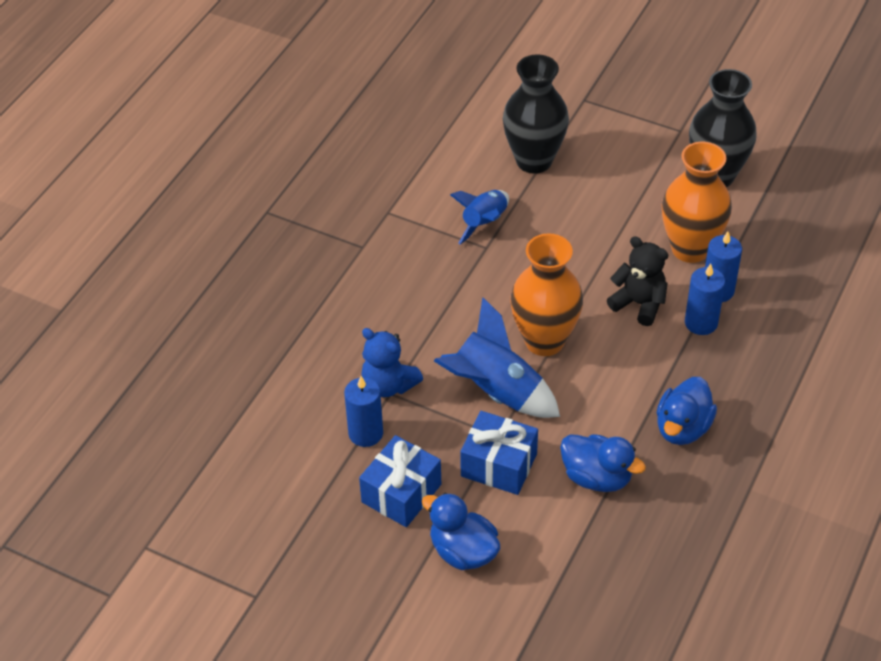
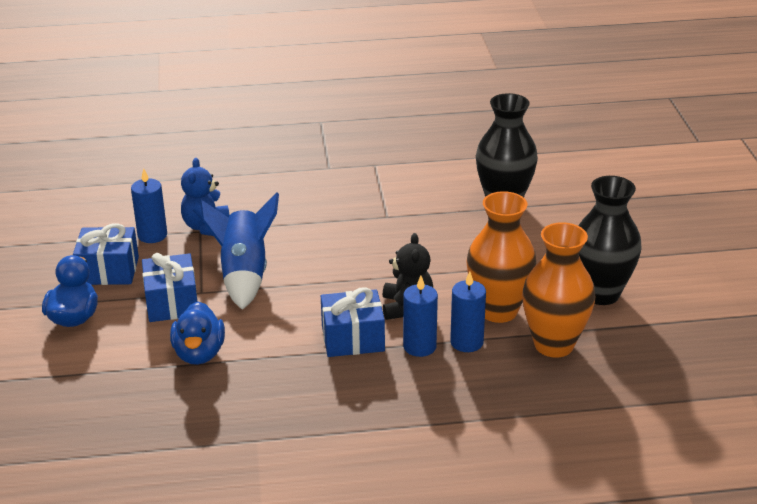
camera: 55 degrees right, 15 degrees down
blue rocket [450,190,509,244] -> none
orange vase [510,233,583,356] -> orange vase moved to [522,222,595,358]
blue duck [657,377,717,445] -> none
none -> blue gift [321,287,385,357]

